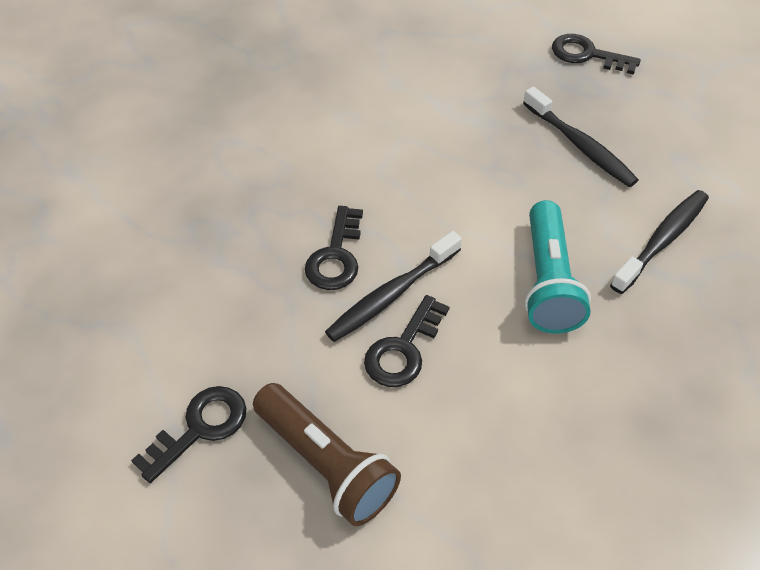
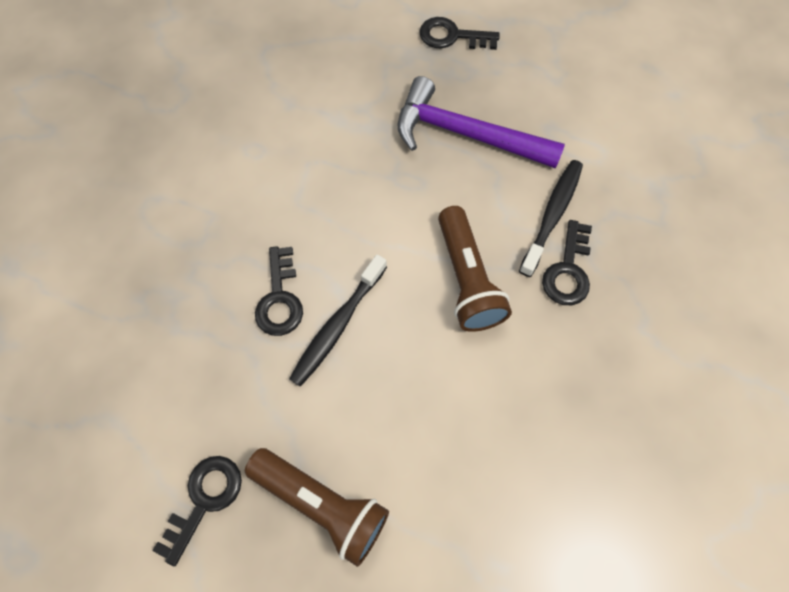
camera: 15 degrees left, 15 degrees up
black key [364,295,450,387] -> black key moved to [542,220,592,305]
black toothbrush [523,87,638,187] -> purple hammer [398,76,565,169]
turquoise flashlight [524,200,591,334] -> brown flashlight [438,206,512,332]

